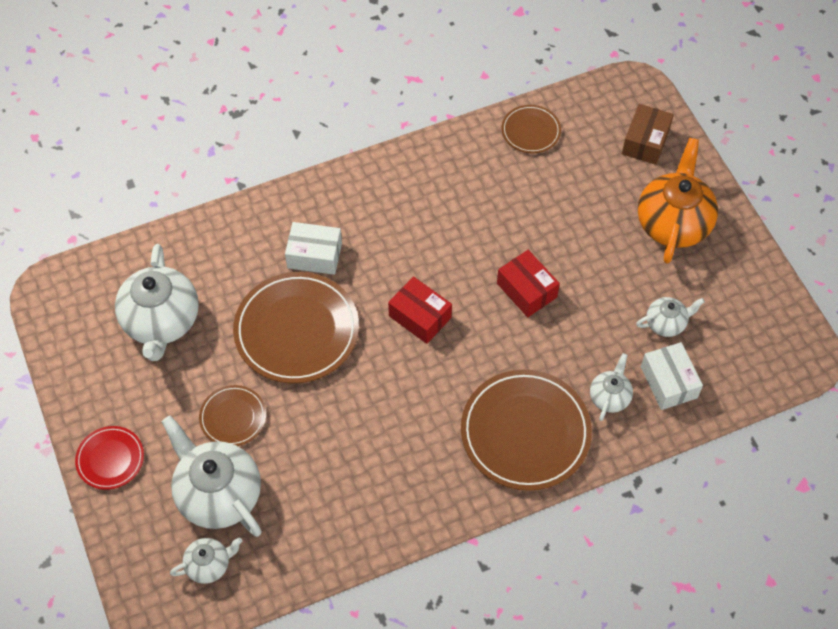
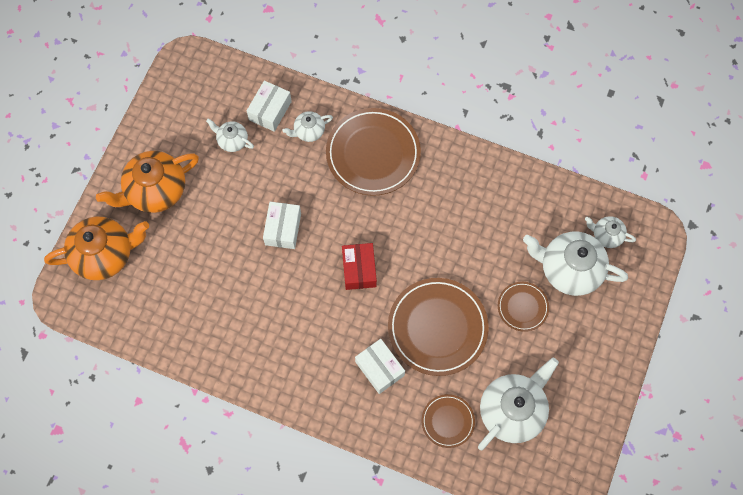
camera: 135 degrees left, 10 degrees up
red plate [75,426,144,490] -> none
white teapot [162,416,262,537] -> white teapot turned 105 degrees clockwise [523,232,628,296]
red box [497,250,560,317] -> white box [263,202,301,249]
brown plate [502,105,561,153] -> brown plate moved to [422,394,475,448]
brown box [622,104,674,165] -> orange teapot [44,216,149,280]

